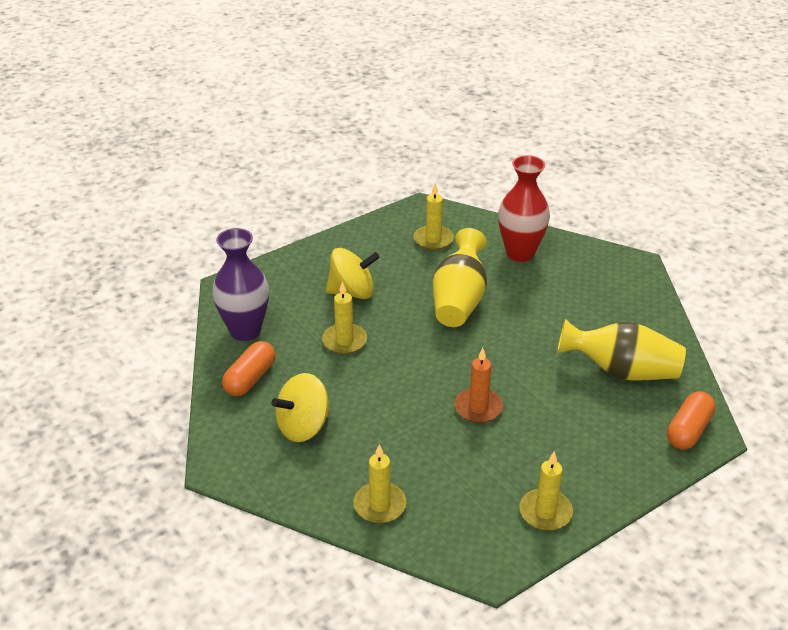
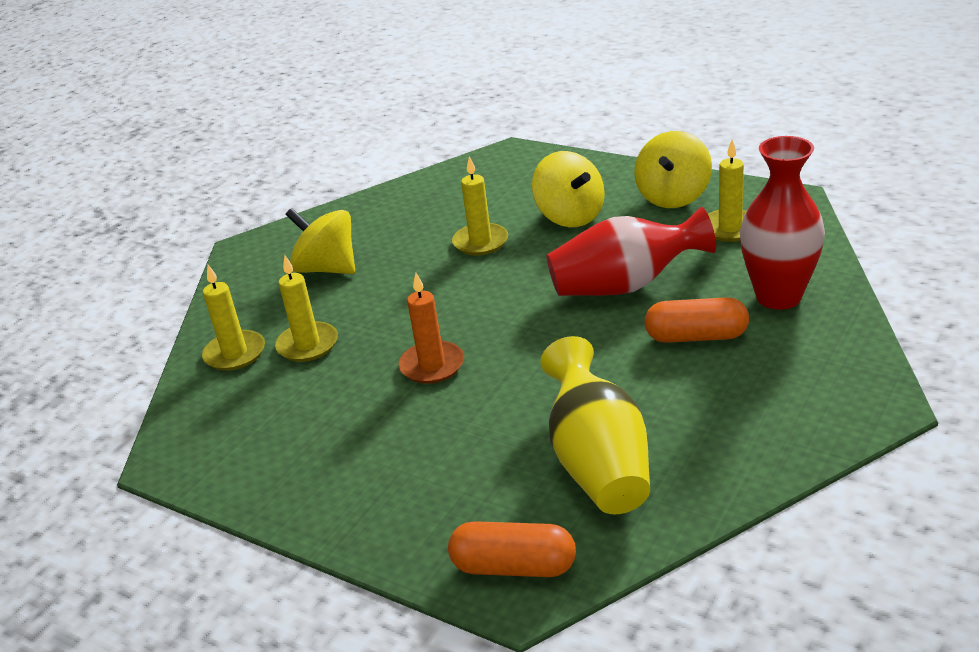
camera: 70 degrees right, 5 degrees down
purple vase [212,228,269,341] -> none
orange capsule [222,341,275,396] -> orange capsule moved to [645,297,749,343]
yellow vase [433,228,487,327] -> red vase [547,207,716,296]
yellow candle [519,451,573,531] -> yellow candle moved to [275,255,338,362]
none -> yellow spinning top [634,131,712,208]

